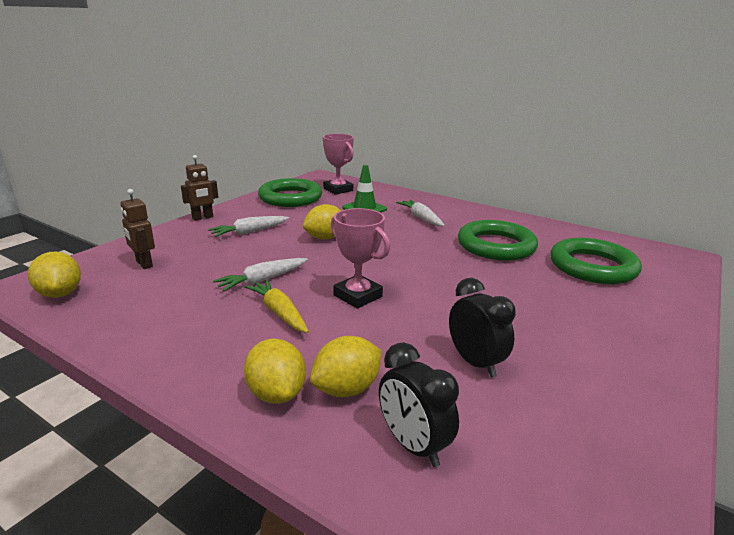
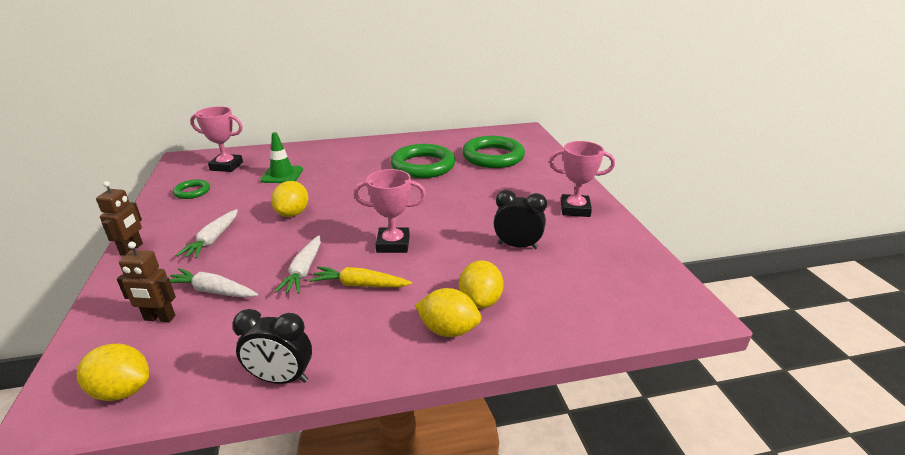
camera: 45 degrees left, 5 degrees up
green ring [258,178,322,207] -> green ring [173,179,210,199], size x0.48
black clock [379,342,459,467] -> black clock moved to [232,309,312,384]
white carrot [396,200,445,226] -> white carrot moved to [170,268,258,298]
none -> pink trophy [549,141,615,217]

